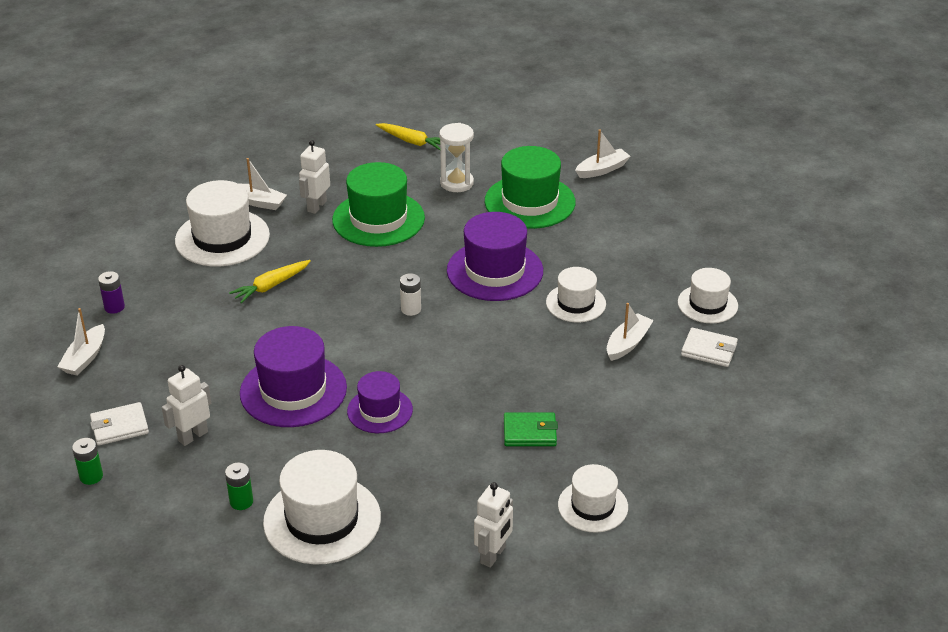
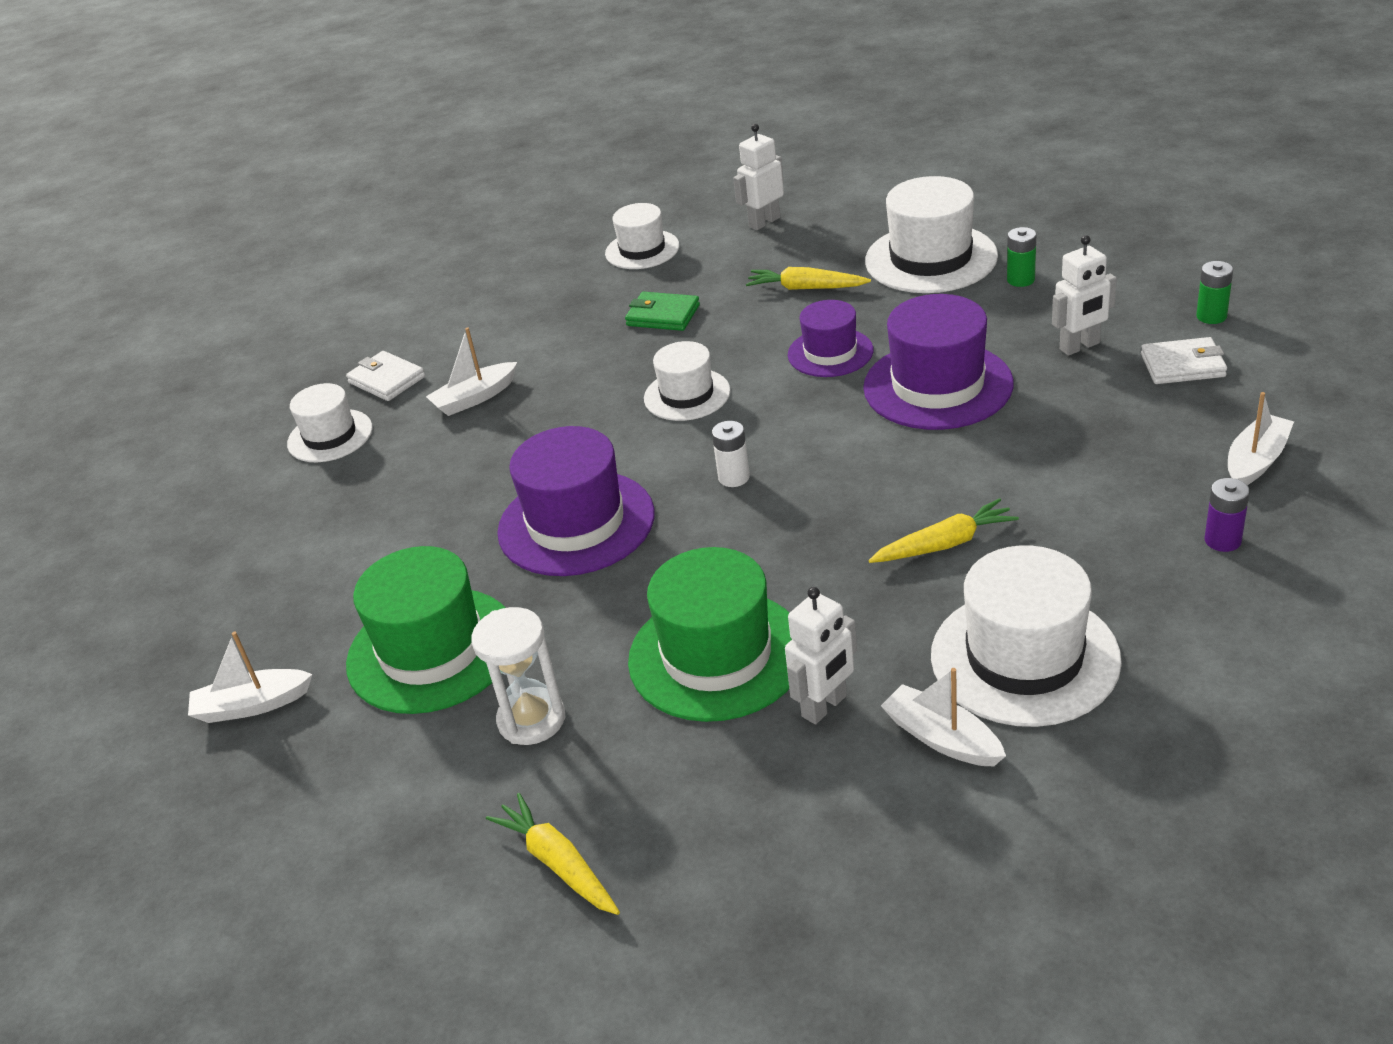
camera: 155 degrees left, 0 degrees up
white hat [546,267,606,322] -> white hat moved to [644,341,730,421]
none -> yellow carrot [746,267,871,290]

